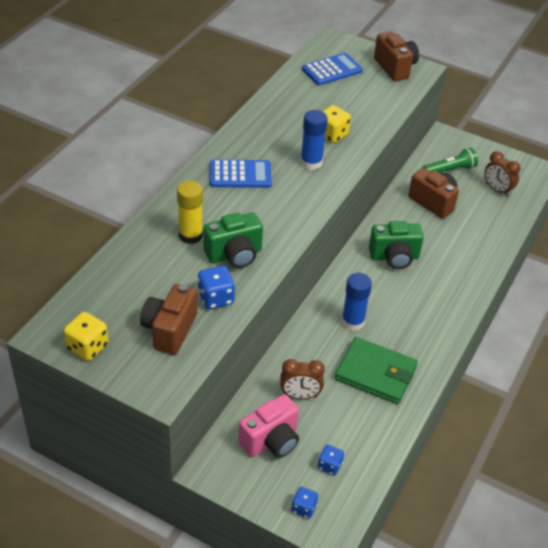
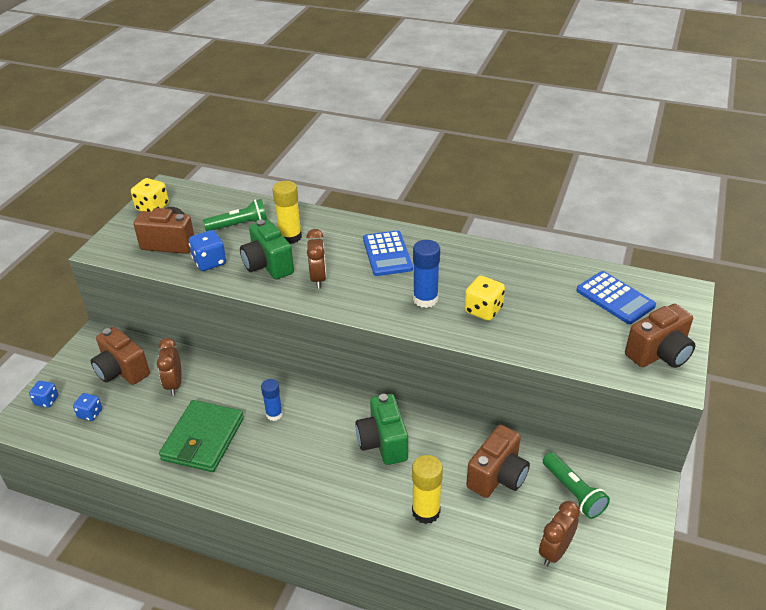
camera: 85 degrees right, 5 degrees down
pink camera [238,394,299,458] -> brown camera [91,327,150,385]
blue glue stick [342,273,372,331] -> blue glue stick [261,379,283,421], size x0.66
none -> green flashlight [203,199,267,231]
none -> brown clock [306,229,326,288]
none -> yellow glue stick [412,455,443,524]

